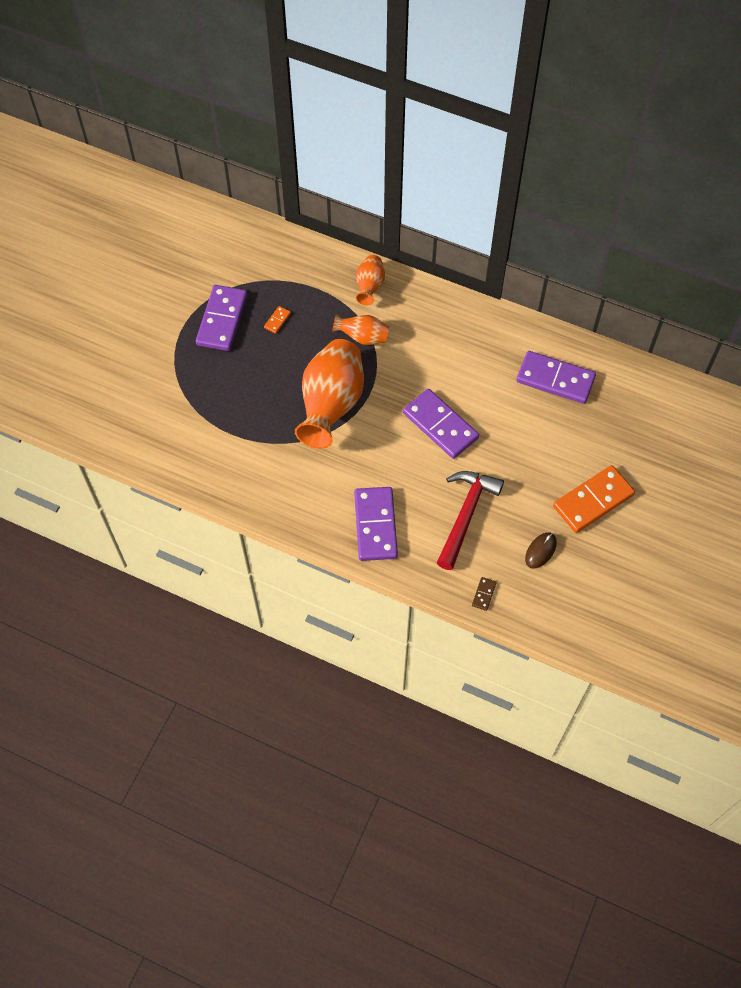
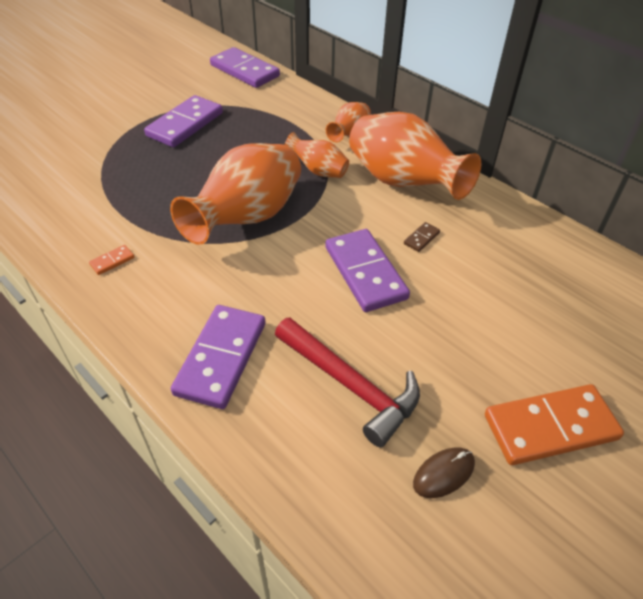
camera: 20 degrees right, 15 degrees down
orange domino [264,306,291,334] -> orange domino moved to [89,245,134,275]
red hammer [437,471,504,570] -> red hammer turned 90 degrees clockwise [275,317,420,447]
brown domino [472,577,497,611] -> brown domino moved to [404,222,440,252]
purple domino [517,351,596,404] -> purple domino moved to [210,47,280,88]
none -> orange vase [349,112,481,200]

